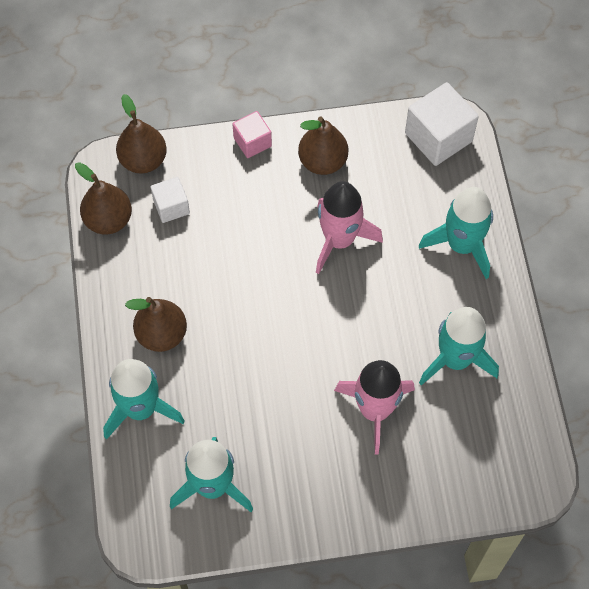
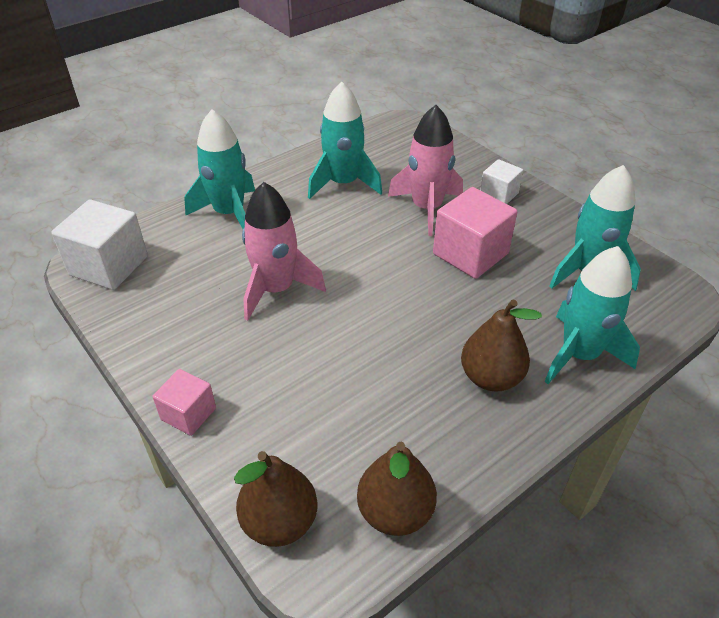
camera: 120 degrees left, 20 degrees down
white cube [151,177,190,223] -> white cube moved to [480,159,523,204]
brown pear [298,116,348,175] -> none
none -> pink cube [433,187,517,279]

